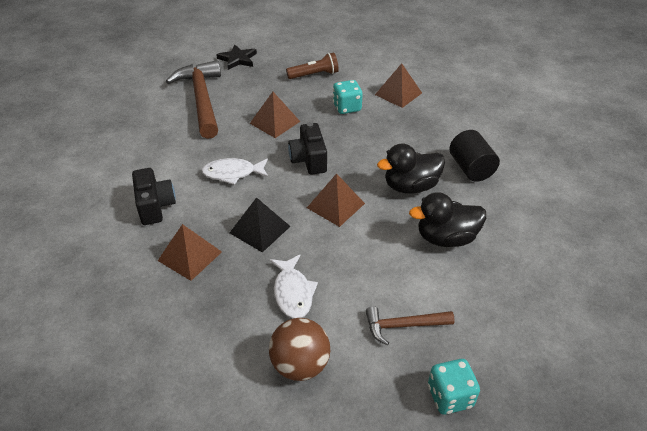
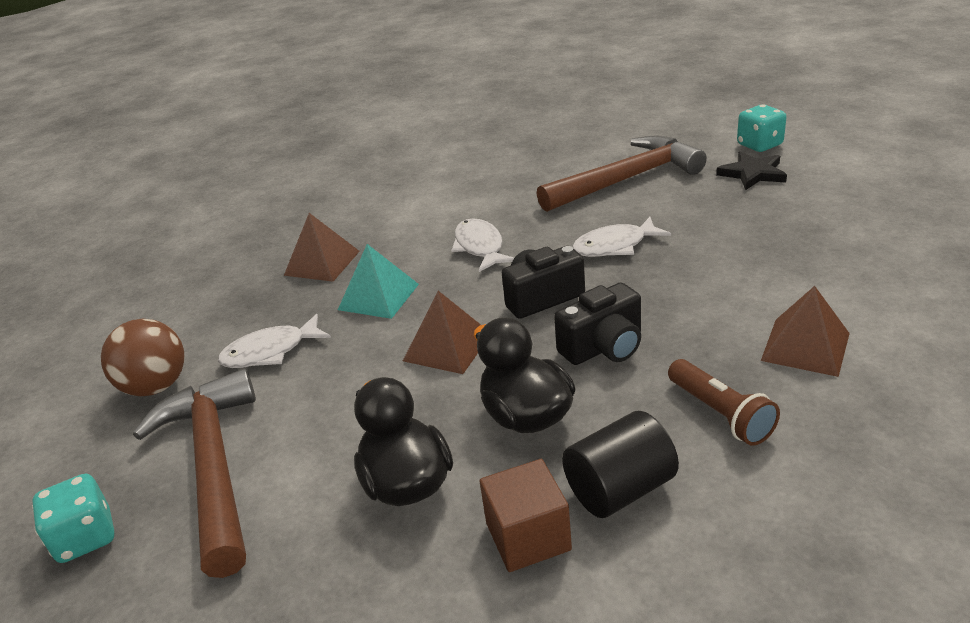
camera: 80 degrees right, 10 degrees down
black camera [132,168,176,225] -> black camera moved to [554,283,641,365]
black pyramid [230,197,291,253] -> turquoise pyramid [338,244,419,319]
brown pyramid [250,92,300,138] -> white fish [572,217,671,257]
brown flashlight [286,52,339,79] -> brown flashlight moved to [668,359,780,446]
turquoise dice [333,80,363,114] -> turquoise dice moved to [737,104,787,152]
brown hammer [366,306,455,346] -> brown hammer [133,368,256,578], size x1.93
none -> brown cube [480,459,572,572]

